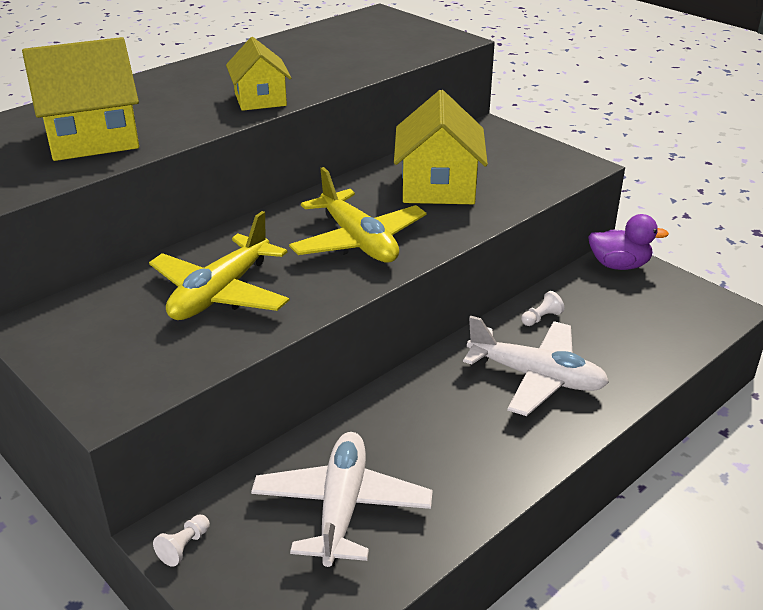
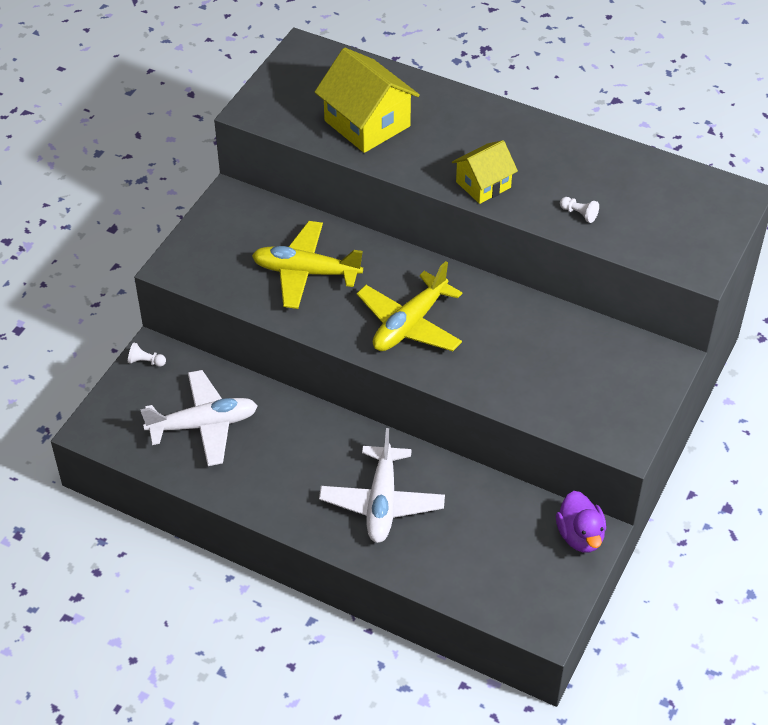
camera: 70 degrees right, 15 degrees up
yellow house [394,90,488,204] -> none
white pawn [521,291,564,326] -> white pawn moved to [560,197,599,223]

